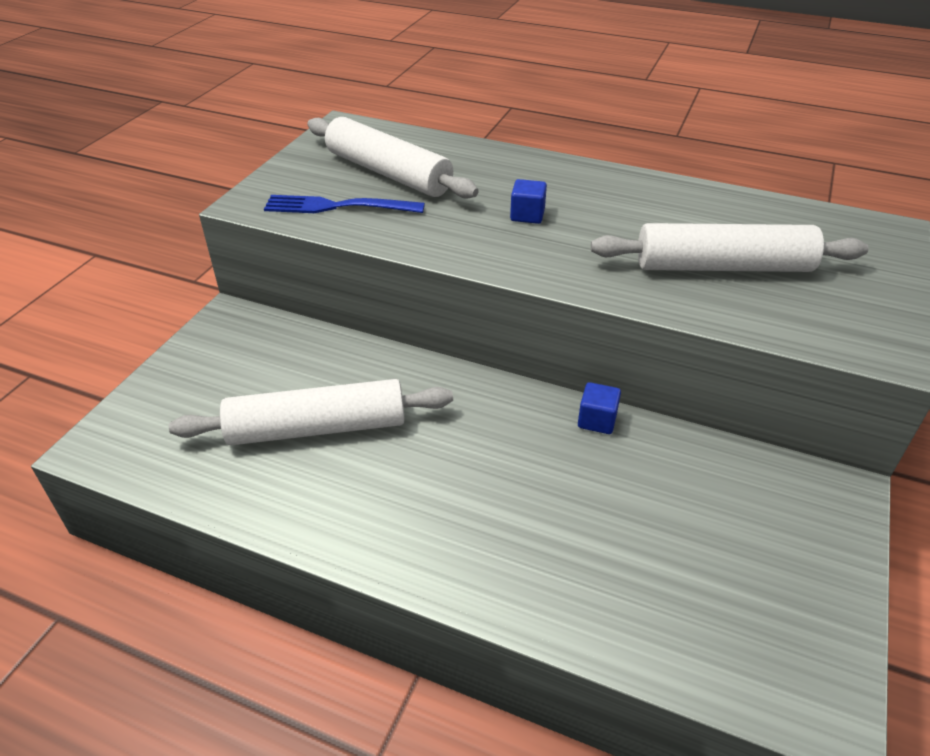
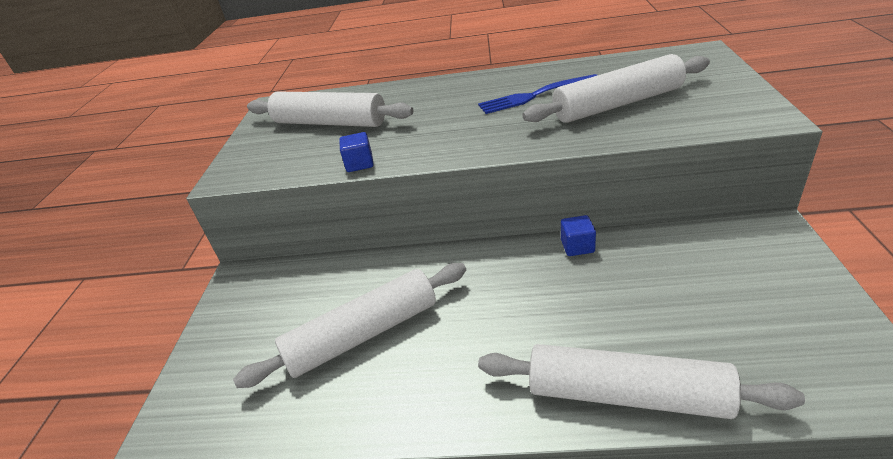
camera: 15 degrees left, 5 degrees down
blue fork [264,195,425,213] -> blue fork moved to [478,74,597,114]
blue cube [510,179,547,224] -> blue cube moved to [339,132,374,172]
none -> white rolling pin [478,344,805,419]

